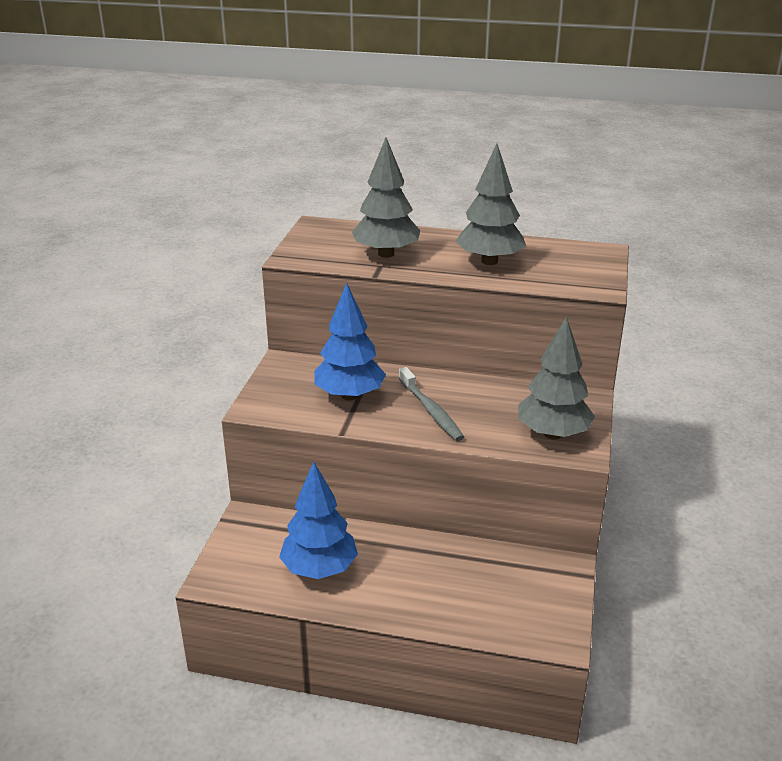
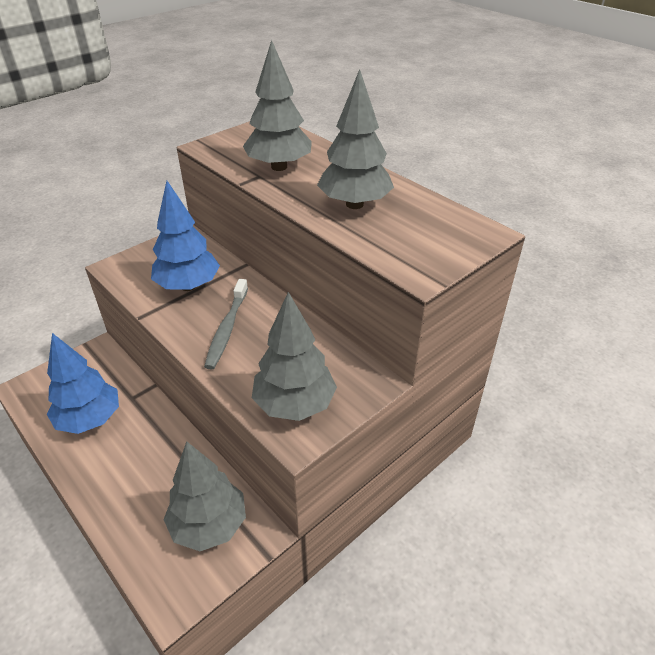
camera: 35 degrees right, 10 degrees up
none -> grey tree [163,441,246,551]

